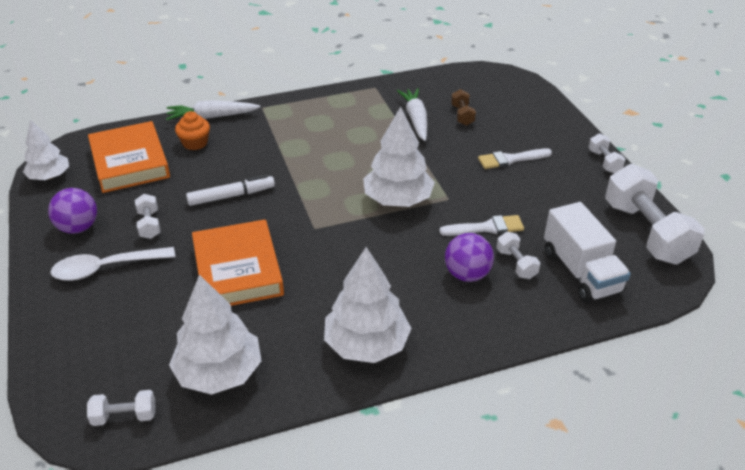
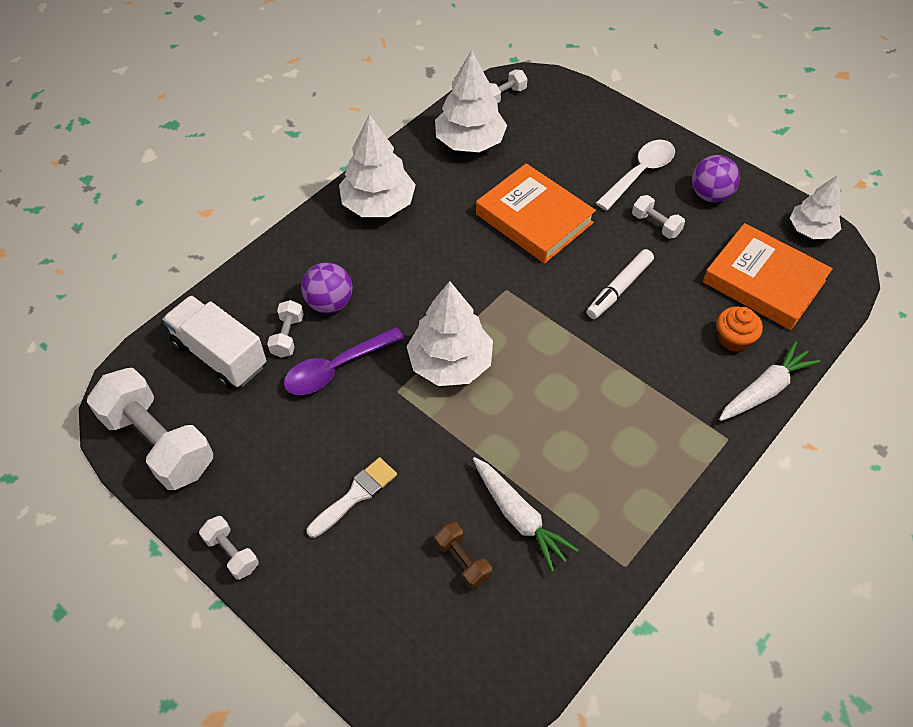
camera: 150 degrees right, 15 degrees up
white brush [439,215,524,236] -> purple spoon [284,327,404,395]
white dumbbell [496,232,540,279] -> white dumbbell turned 60 degrees clockwise [267,300,304,358]

